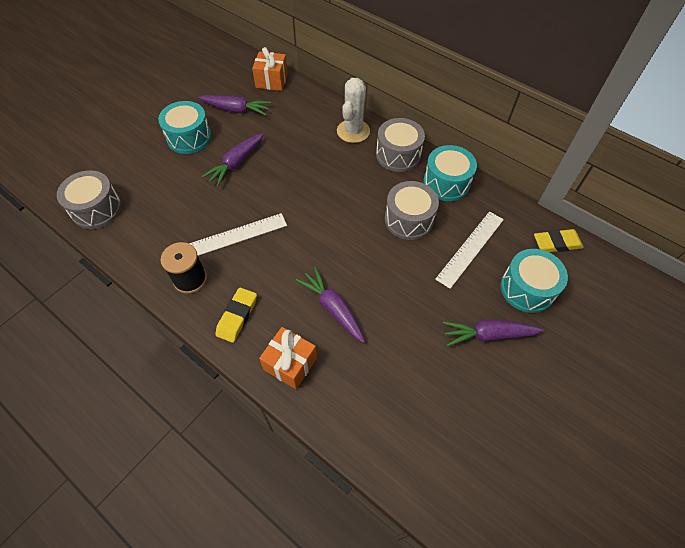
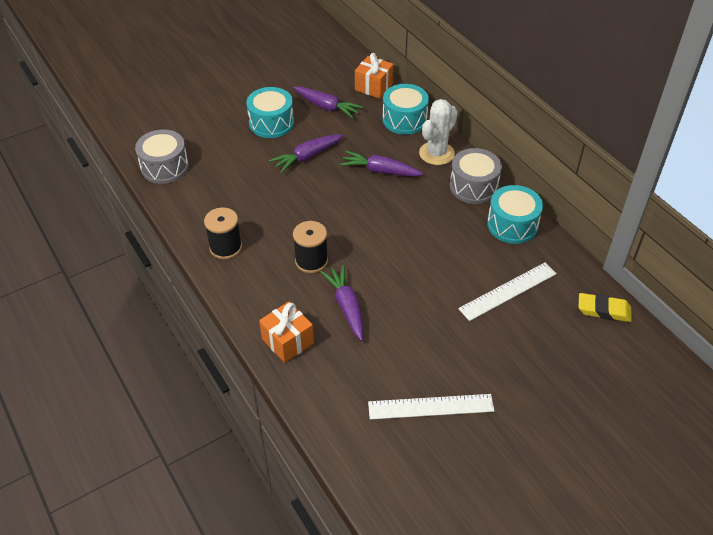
camera: 20 degrees right, 10 degrees down
white ruler [189,213,287,256] -> white ruler moved to [368,394,494,420]
yellow eraser [215,287,257,343] -> none
grey drum [385,181,439,240] -> none
purple carrot [443,320,544,346] -> purple carrot moved to [340,151,423,177]
turquoise drum [500,249,568,313] -> turquoise drum moved to [382,84,429,135]
none -> black spool [293,221,328,273]

